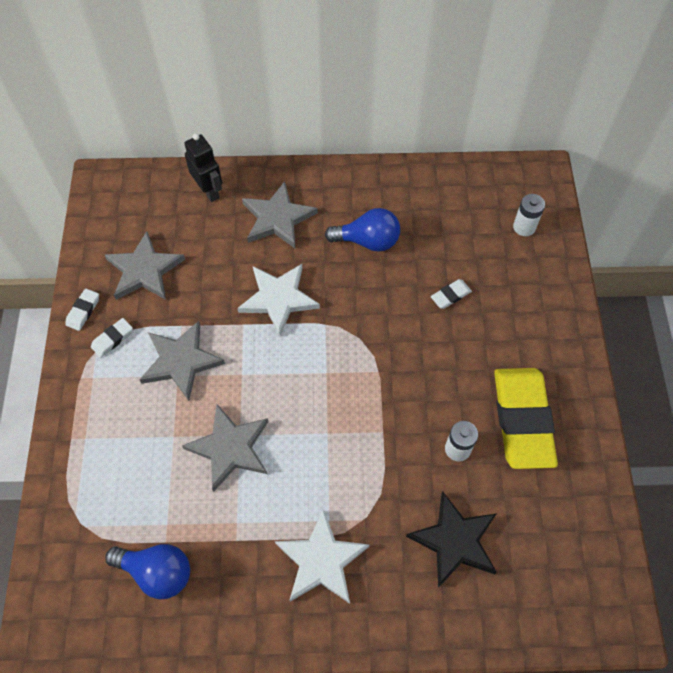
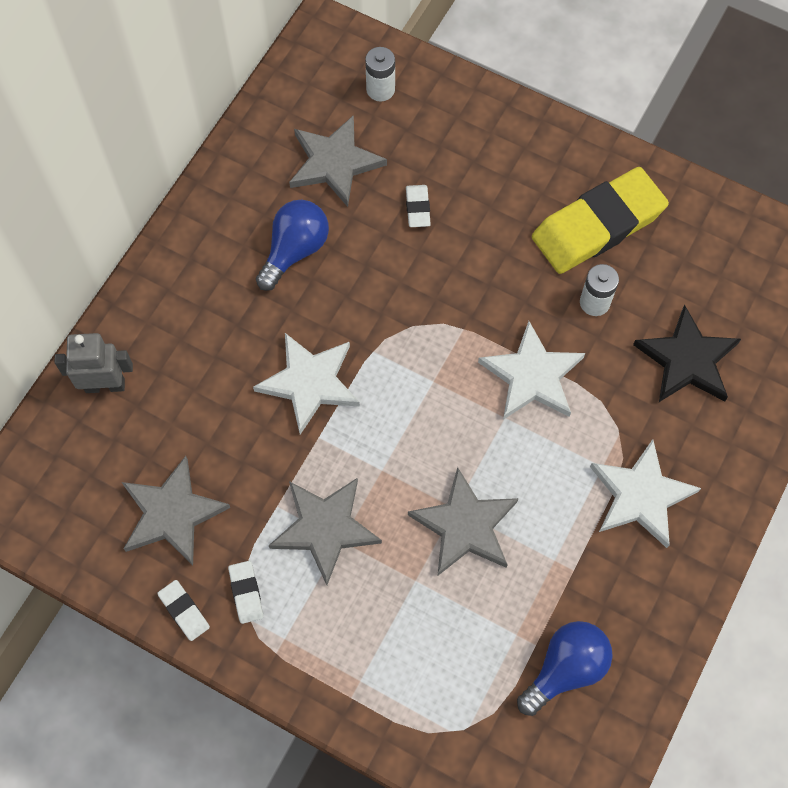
camera: 60 degrees left, 5 degrees up
black robot [184,134,222,202] -> grey robot [55,333,133,393]
grey star [242,181,318,248] -> grey star moved to [289,115,387,207]
yellow eraser [494,368,558,469] -> yellow eraser turned 60 degrees counterclockwise [532,167,669,274]
none -> white star [478,321,585,420]

